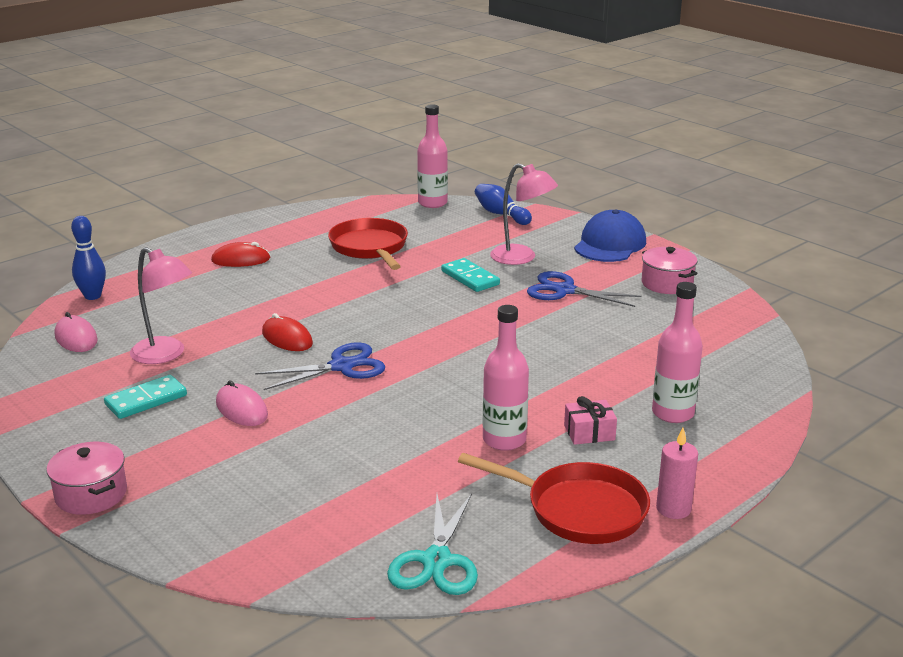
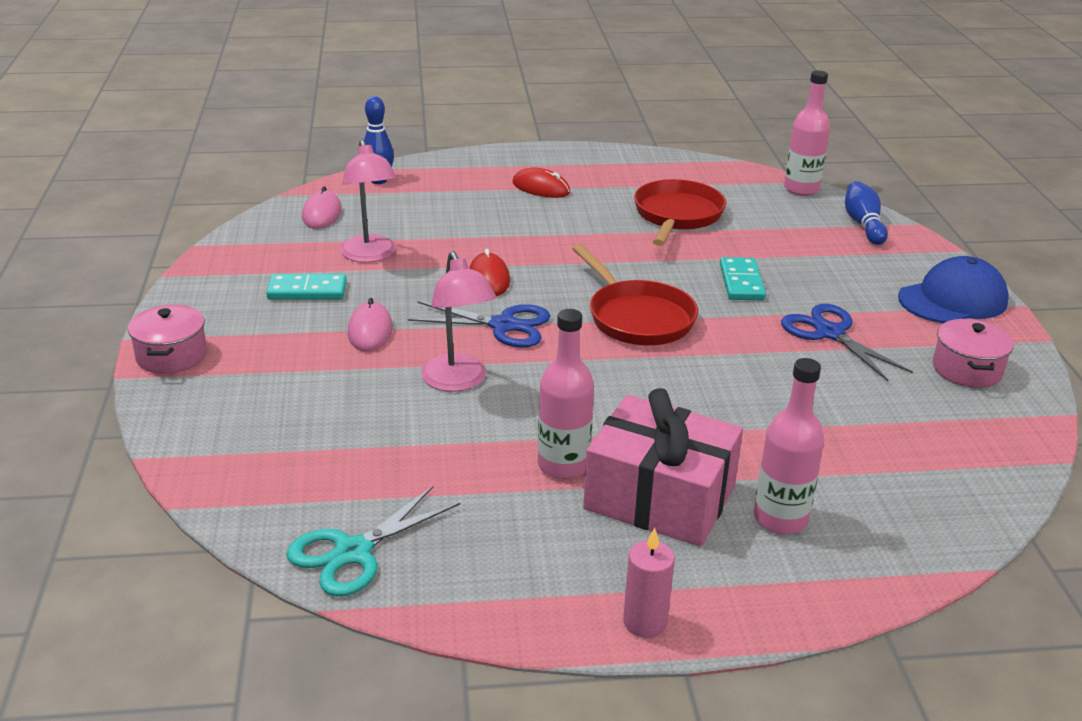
camera: 35 degrees right, 5 degrees up
red pan [458,453,650,544] -> red pan moved to [573,244,698,345]
pink lamp [490,163,558,265] -> pink lamp moved to [421,251,496,392]
pink gift [564,396,617,445] -> pink gift [583,388,743,547], size x2.33

